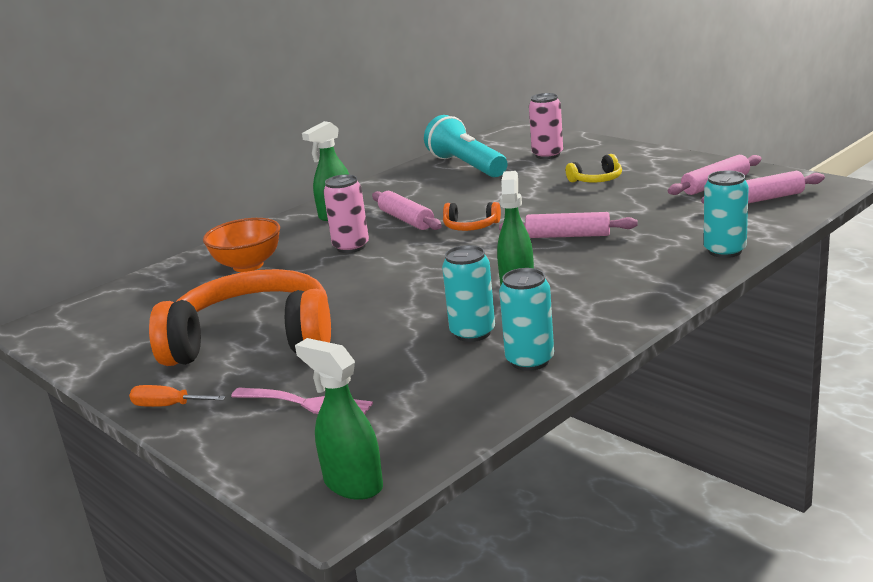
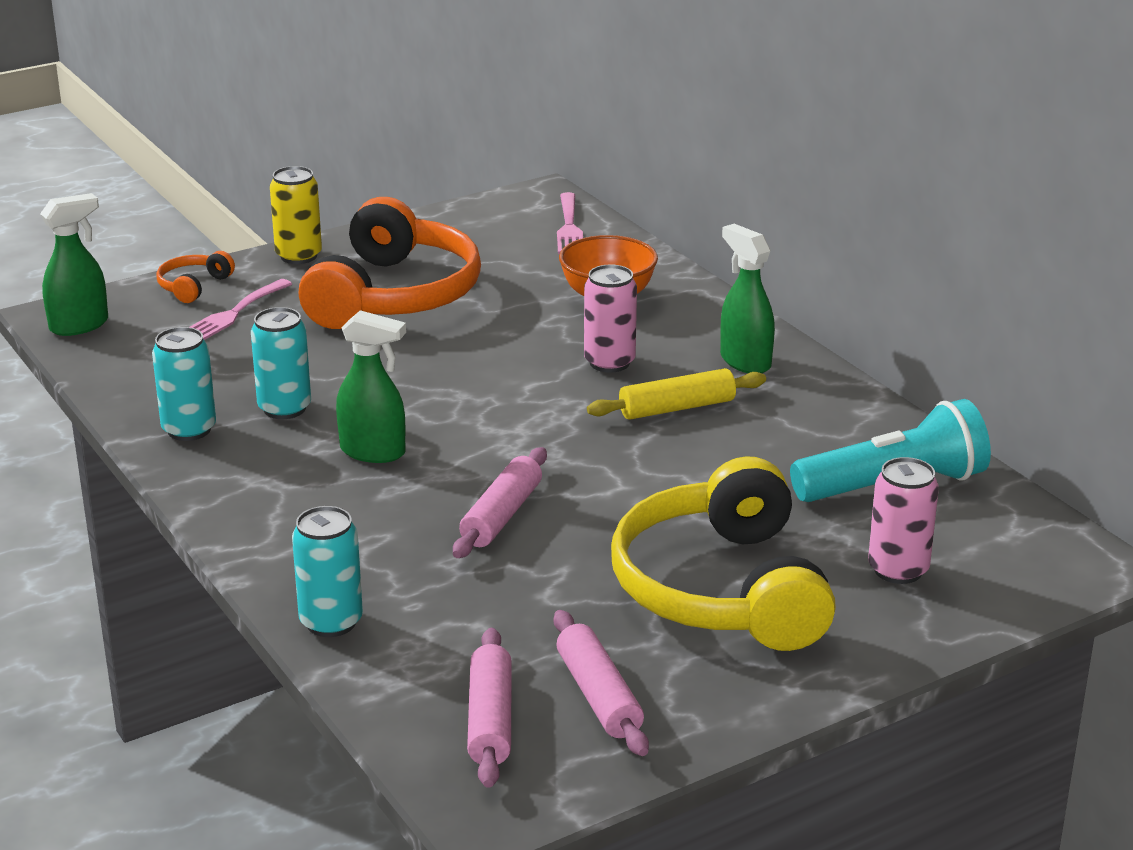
camera: 100 degrees right, 5 degrees up
orange screwdriver [129,385,226,407] -> yellow can [270,166,322,264]
pink rolling pin [372,191,442,230] -> yellow rolling pin [587,368,766,420]
orange headphones [443,202,501,231] -> orange headphones moved to [157,251,235,303]
yellow headphones [566,154,622,182] -> yellow headphones [611,456,836,651], size x2.44
none -> pink fork [557,192,583,254]

